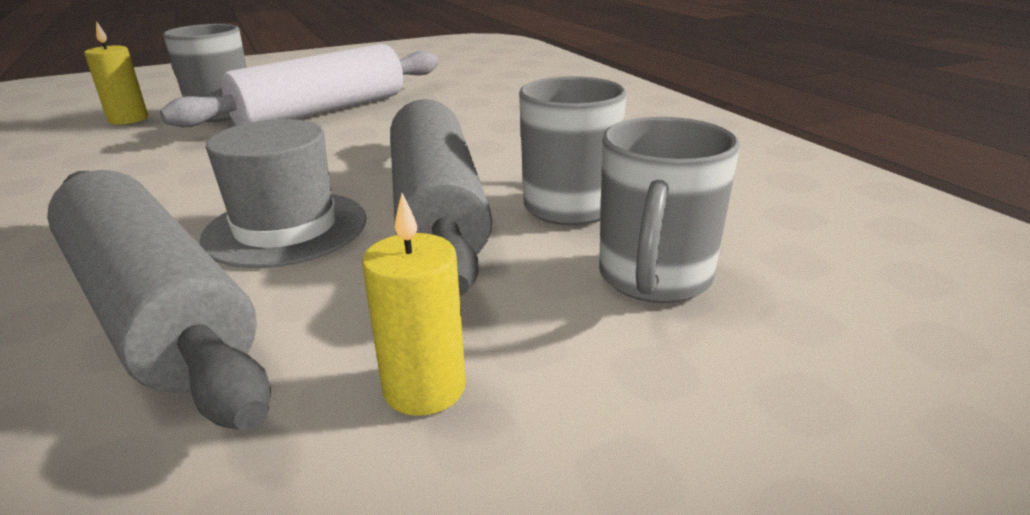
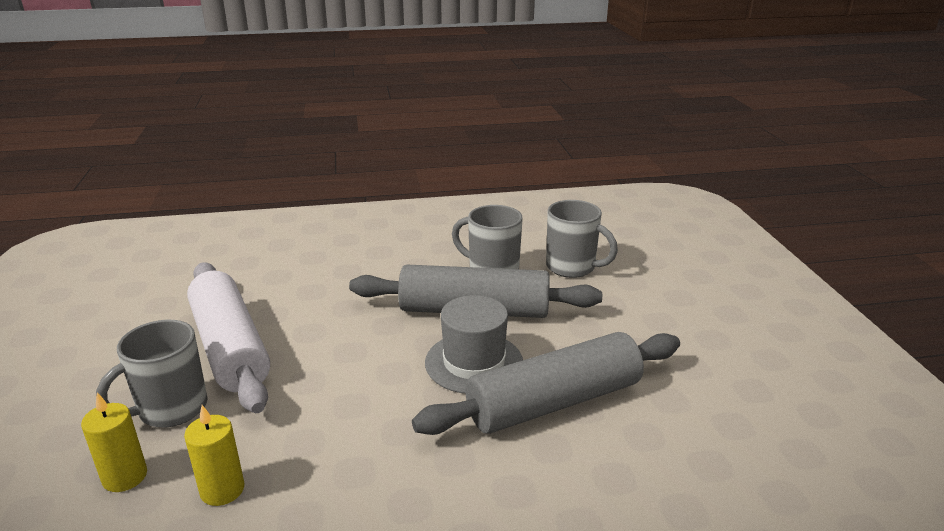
camera: 75 degrees left, 0 degrees up
yellow candle [362,193,466,416] -> yellow candle moved to [184,405,245,506]

